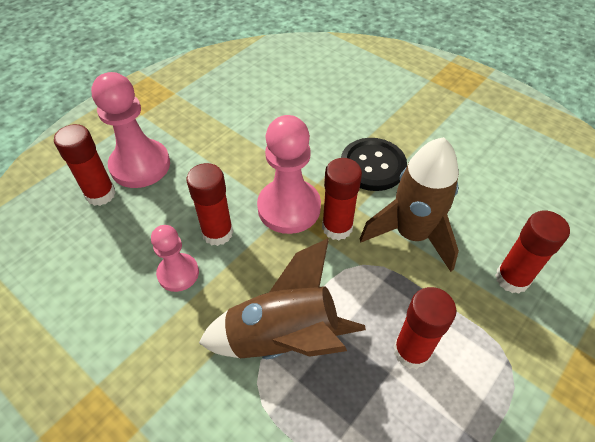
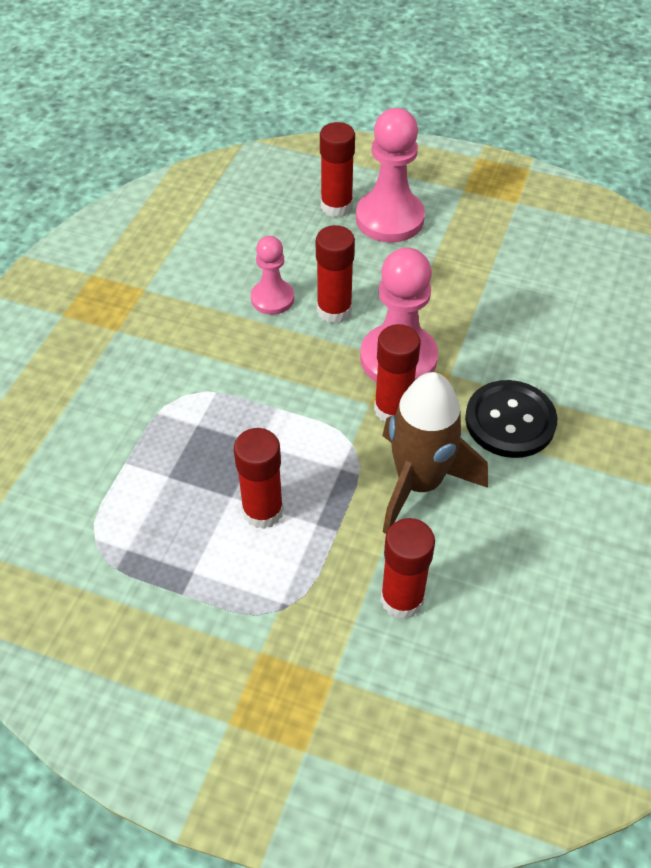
camera: 70 degrees right, 0 degrees up
brown rocket [199,238,366,359] -> none

